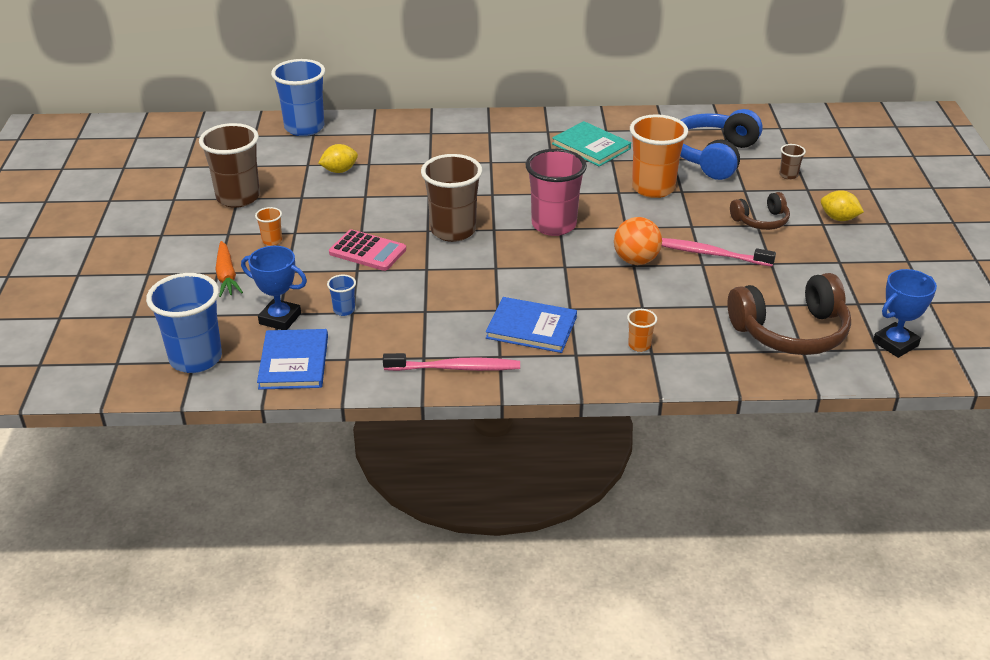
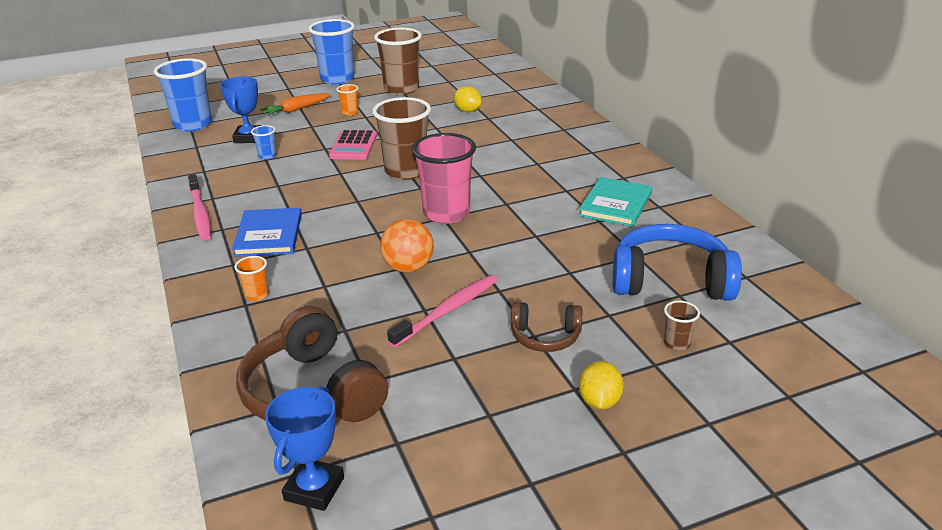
camera: 70 degrees right, 5 degrees down
blue book [257,329,328,390] -> none
blue cup [271,59,325,136] -> blue cup moved to [308,19,355,84]
orange cup [630,114,688,198] -> none
pink toothbrush [662,238,776,267] -> pink toothbrush turned 45 degrees clockwise [387,275,498,347]
brown headphones [730,192,790,230] -> brown headphones turned 45 degrees counterclockwise [511,302,583,352]
blue trophy [873,269,937,358] -> blue trophy turned 75 degrees clockwise [265,386,344,511]

